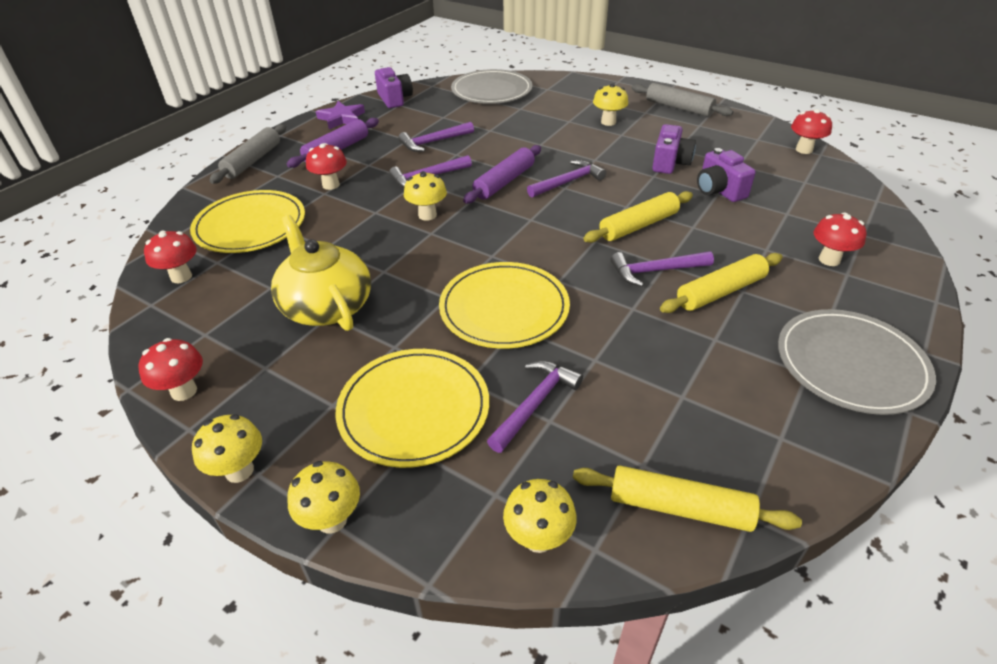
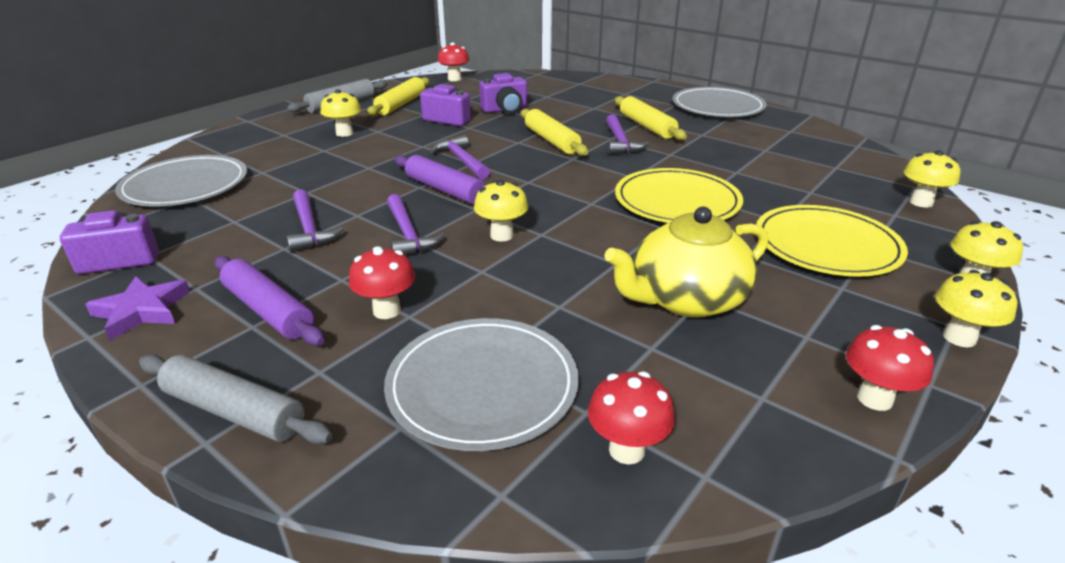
camera: 85 degrees left, 10 degrees down
yellow plate [190,190,305,253] -> grey plate [384,318,579,451]
purple hammer [487,360,583,453] -> none
yellow rolling pin [573,465,802,532] -> yellow rolling pin moved to [367,77,430,116]
red mushroom [813,213,867,266] -> none

